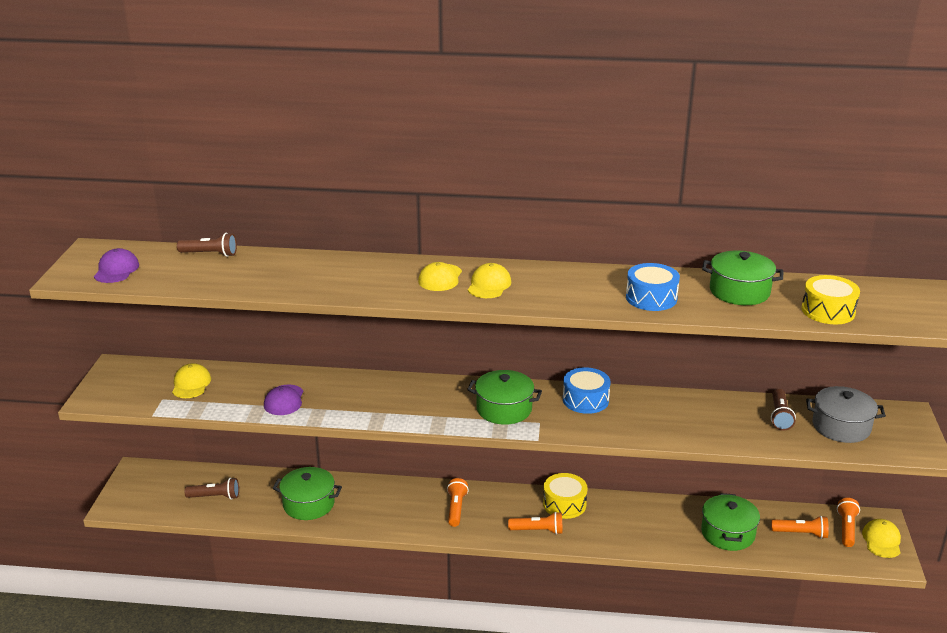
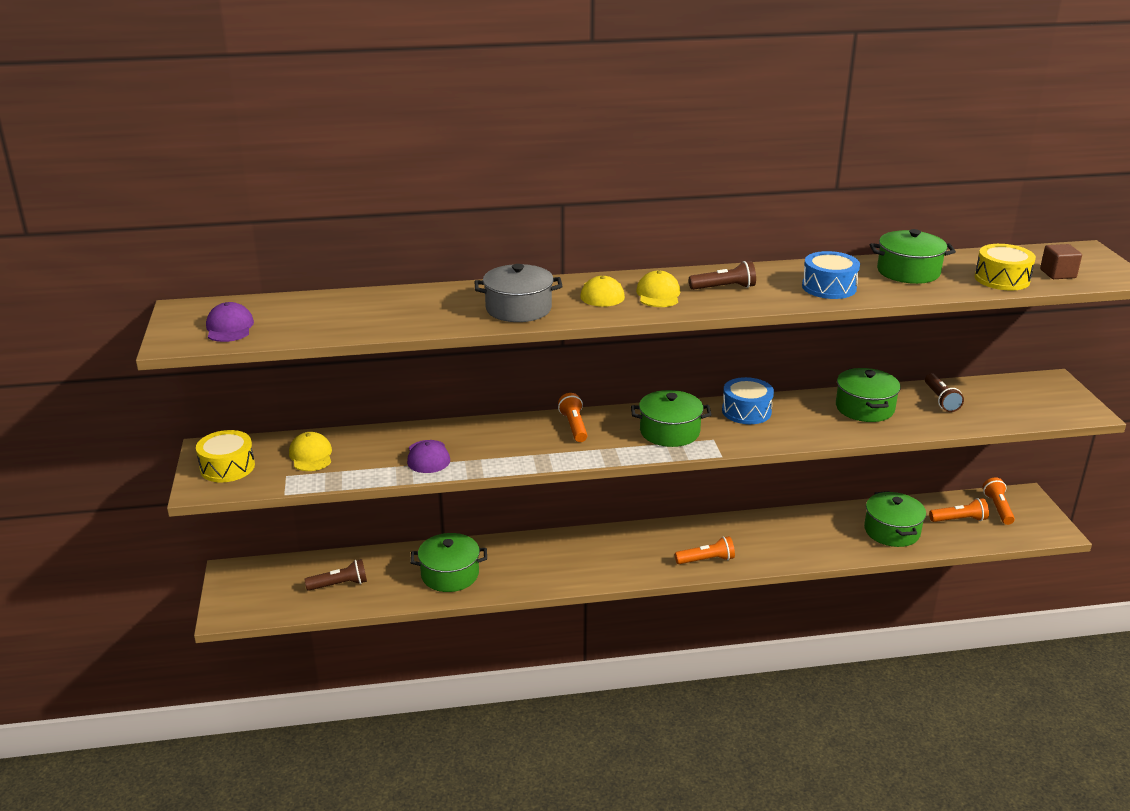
camera: 15 degrees left, 0 degrees up
brown flashlight [177,233,237,257] -> brown flashlight moved to [689,261,756,290]
orange flashlight [447,478,469,527] -> orange flashlight moved to [558,393,587,442]
yellow drum [543,473,587,519] -> yellow drum moved to [196,430,255,482]
grey pot [806,386,886,443] -> grey pot moved to [474,264,562,322]
yellow cap [862,519,901,558] -> none
none -> green pot [836,368,901,422]
none -> brown cube [1040,244,1082,279]

